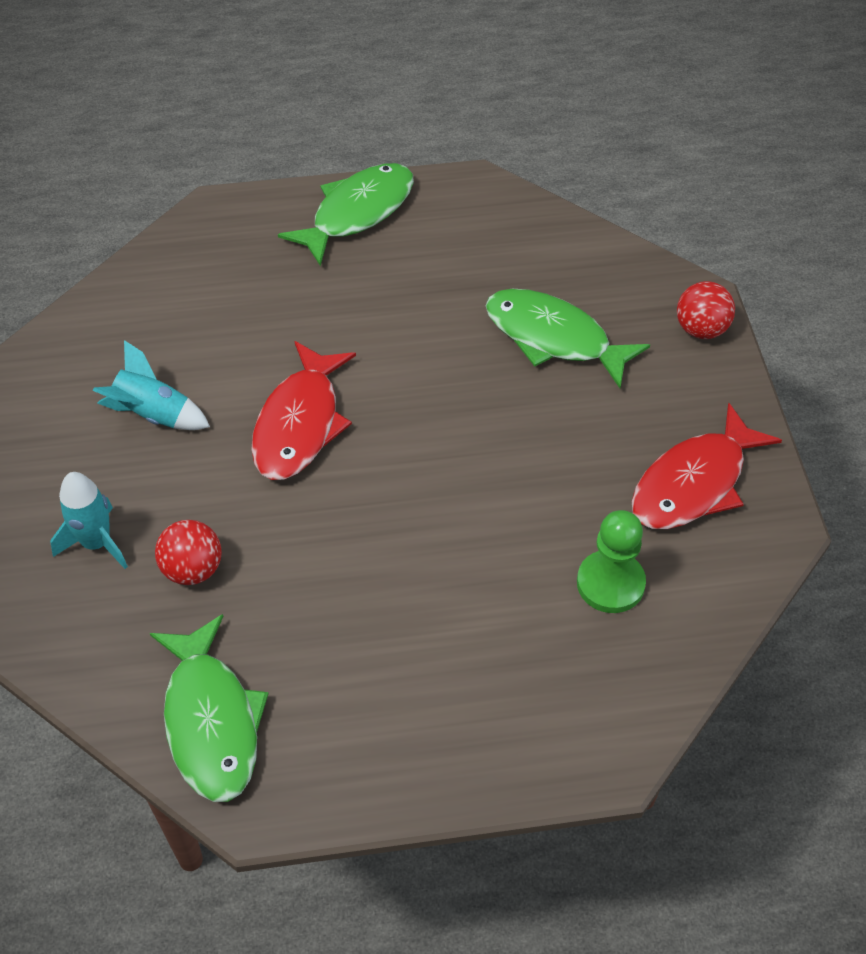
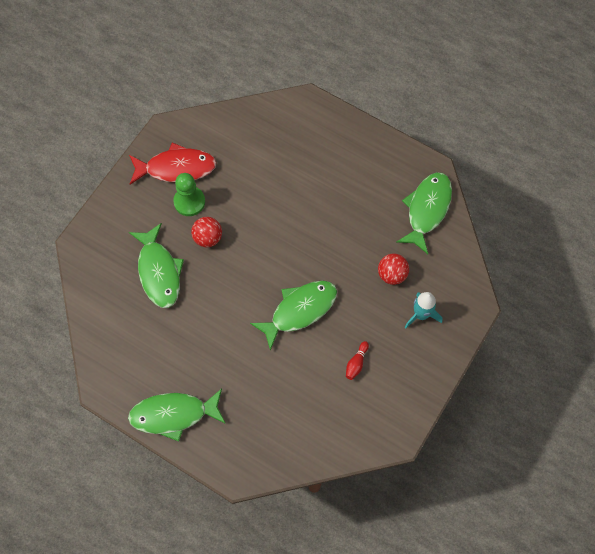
camera: 140 degrees left, 15 degrees up
turquoise rocket [93,340,210,430] -> red bowling pin [346,341,369,380]
red fish [251,341,356,480] -> green fish [250,280,337,351]
green pawn [577,510,646,613] -> green pawn moved to [173,173,205,216]
red ball [677,281,735,339] -> red ball moved to [191,217,222,247]

